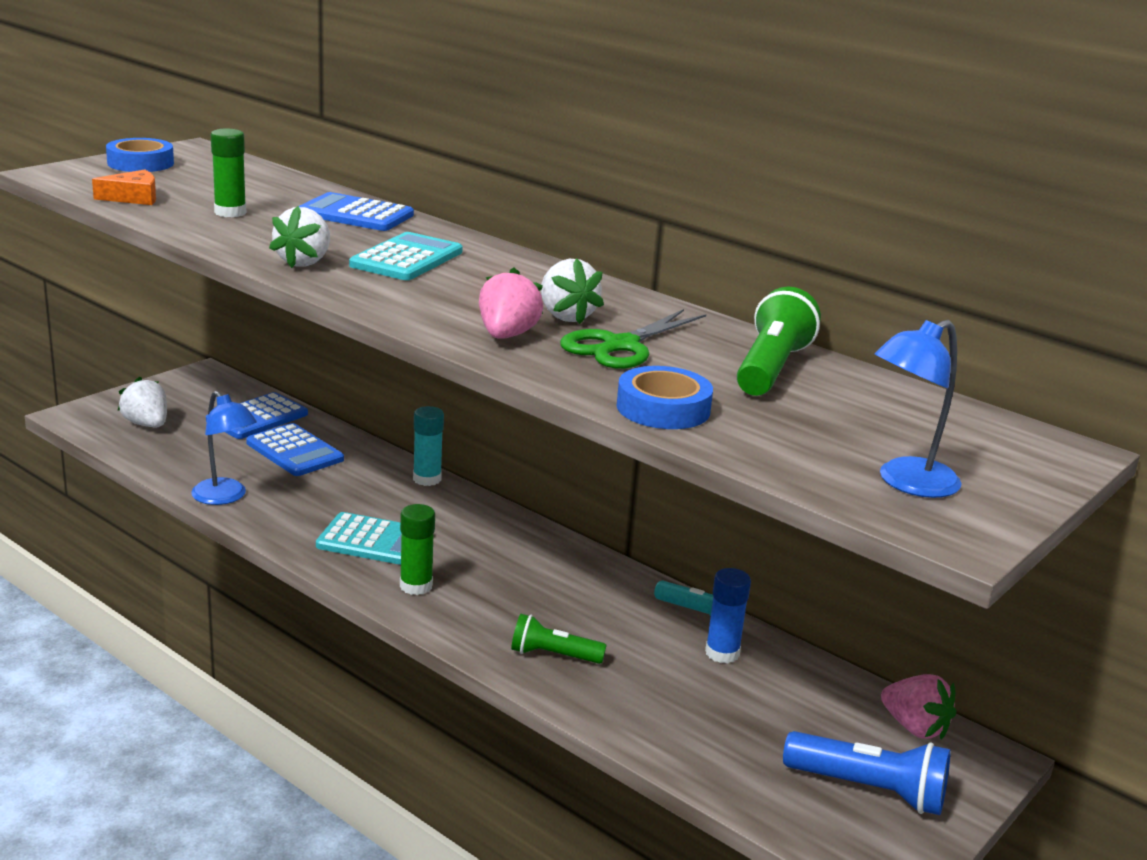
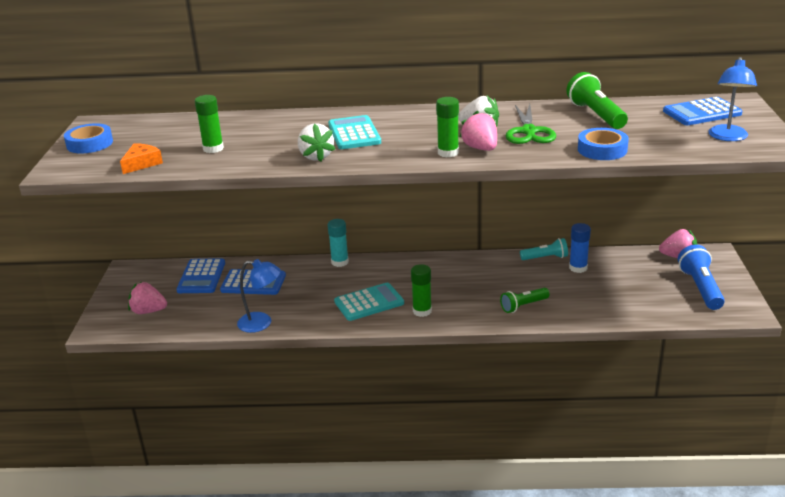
camera: 35 degrees left, 5 degrees up
white strawberry [118,377,167,427] -> pink strawberry [128,282,167,314]
blue calculator [299,192,414,231] -> blue calculator moved to [663,97,742,125]
blue flashlight [783,731,950,815] -> blue flashlight turned 75 degrees counterclockwise [678,245,725,310]
none -> green glue stick [436,97,459,158]

